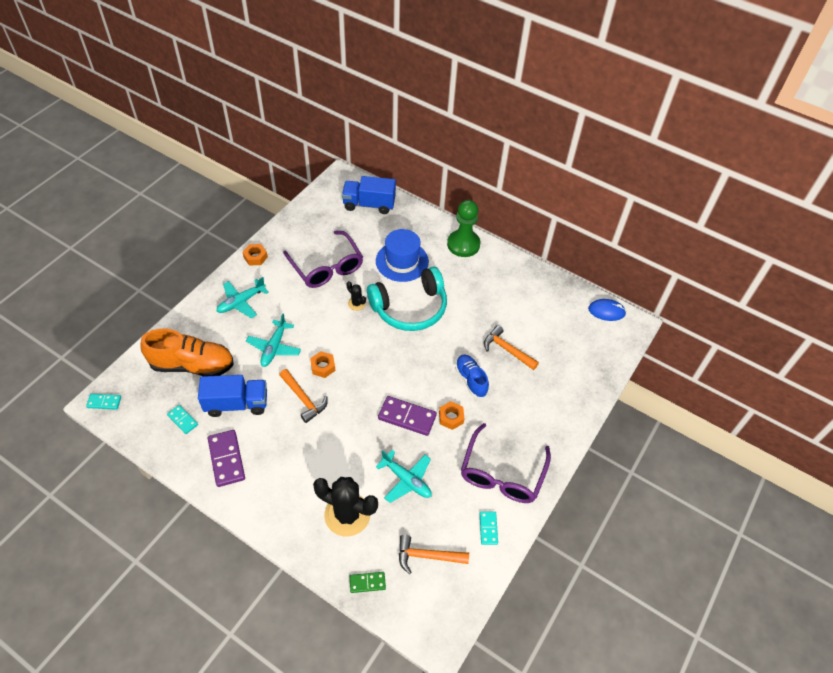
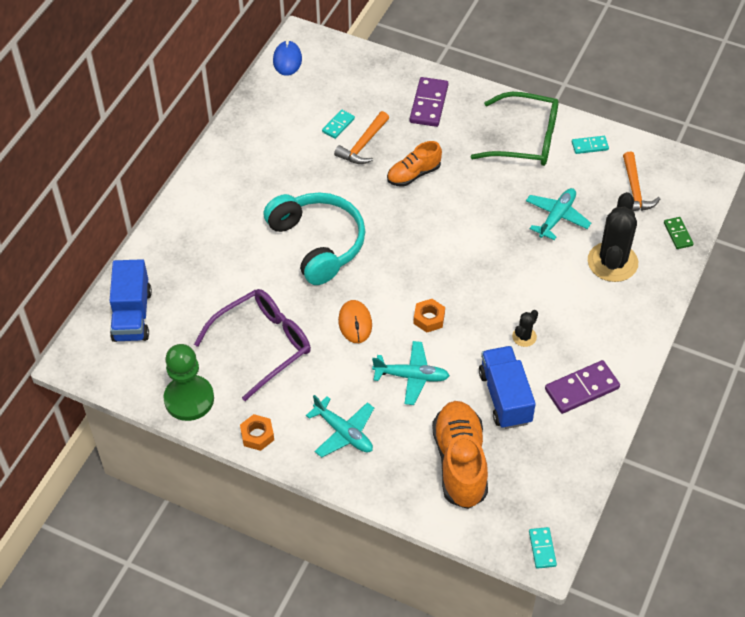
camera: 95 degrees left, 0 degrees up
turquoise domino [167,405,198,434] -> turquoise domino moved to [322,110,355,139]
orange hammer [279,369,328,423] -> none
black cactus [346,281,366,311] -> black cactus moved to [512,310,538,347]
blue hat [376,229,429,282] -> none
purple domino [378,396,437,436] -> purple domino moved to [410,77,448,127]
orange nut [439,401,464,430] -> none
green pawn [447,200,480,257] -> green pawn moved to [164,344,214,421]
blue shoe [455,355,489,398] -> orange shoe [387,141,442,186]
purple glasses [461,423,551,503] -> green glasses [471,92,559,166]
none -> orange mouse [338,300,372,343]

